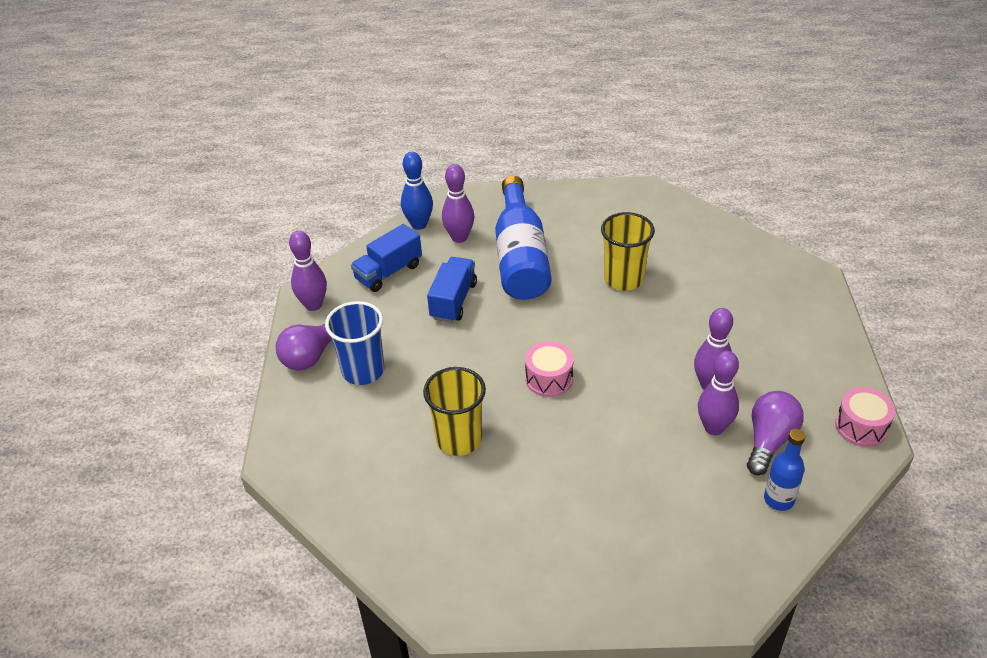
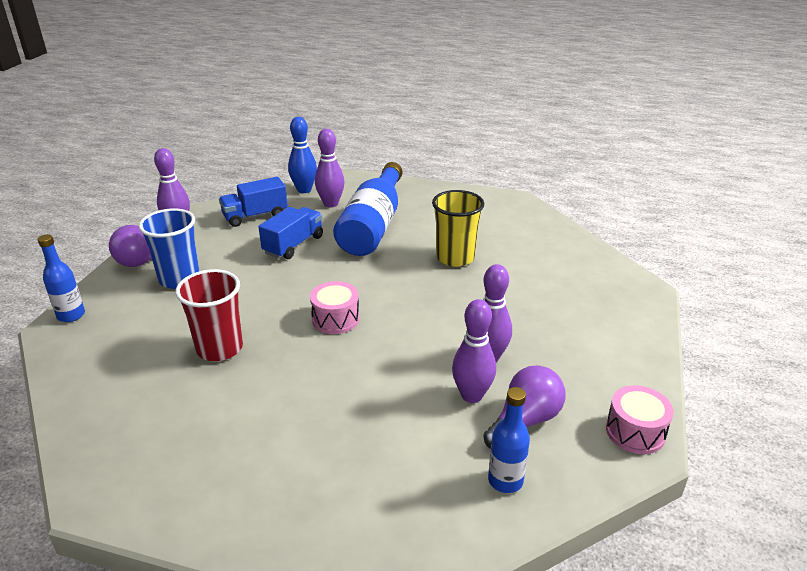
camera: 15 degrees right, 10 degrees down
yellow cup [423,367,486,456] -> red cup [175,269,243,361]
none -> blue bottle [38,234,85,322]

